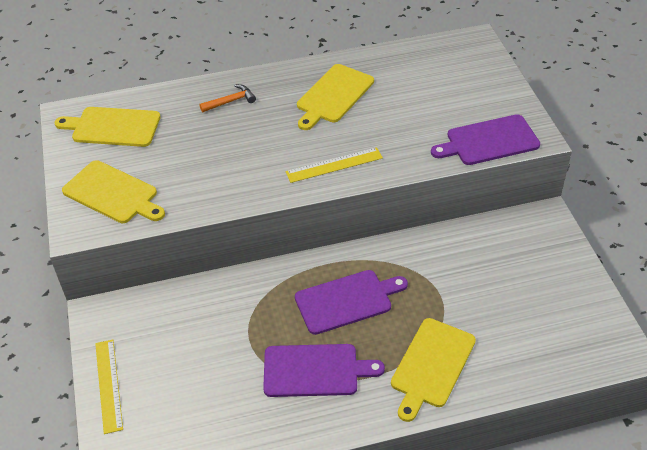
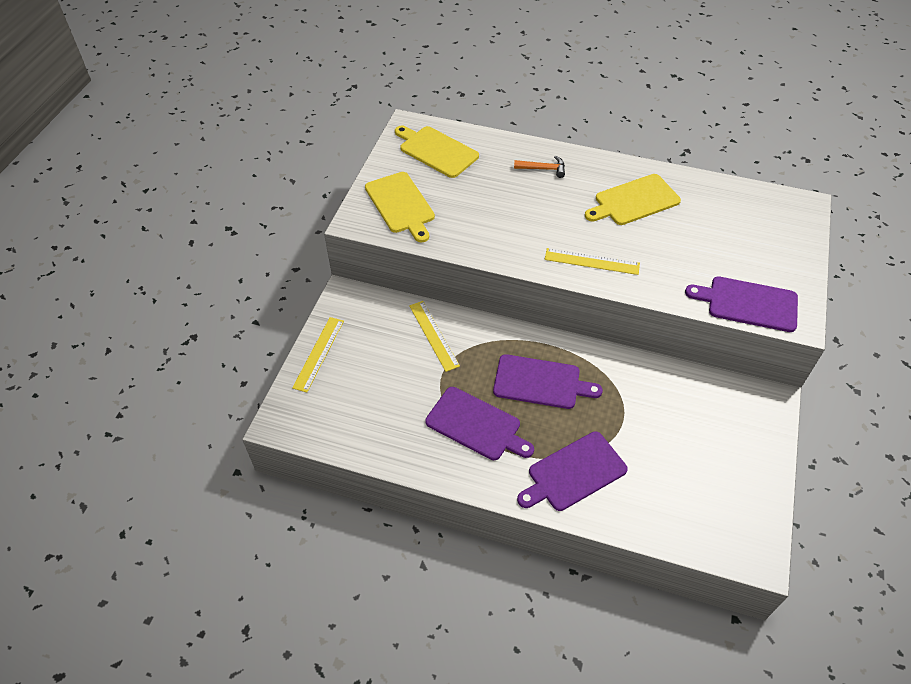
camera: 30 degrees right, 5 degrees up
yellow cutting board [391,318,476,422] -> purple cutting board [517,431,628,511]
none -> yellow ruler [409,301,460,372]

